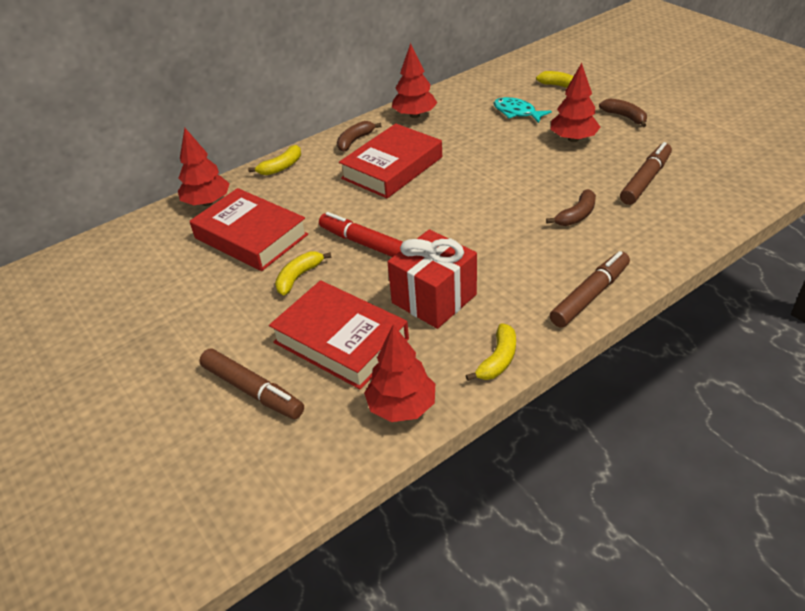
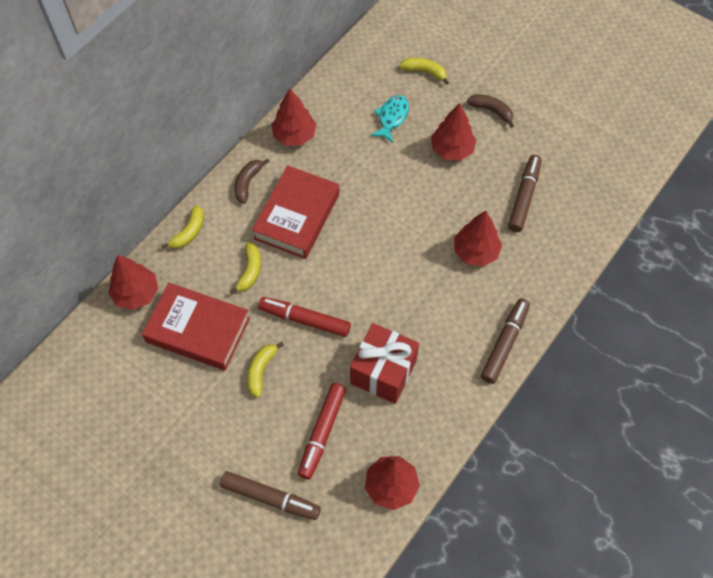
camera: 20 degrees left, 20 degrees up
red book [269,280,409,390] -> red marker [298,383,346,479]
yellow banana [466,323,516,381] -> yellow banana moved to [230,243,261,295]
turquoise fish [494,97,552,123] -> turquoise fish turned 90 degrees clockwise [371,95,409,143]
brown banana [546,189,596,226] -> red tree [454,211,502,266]

